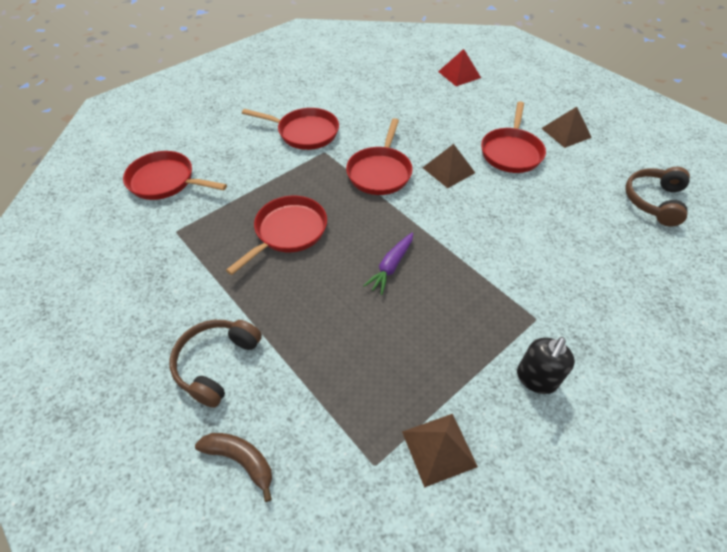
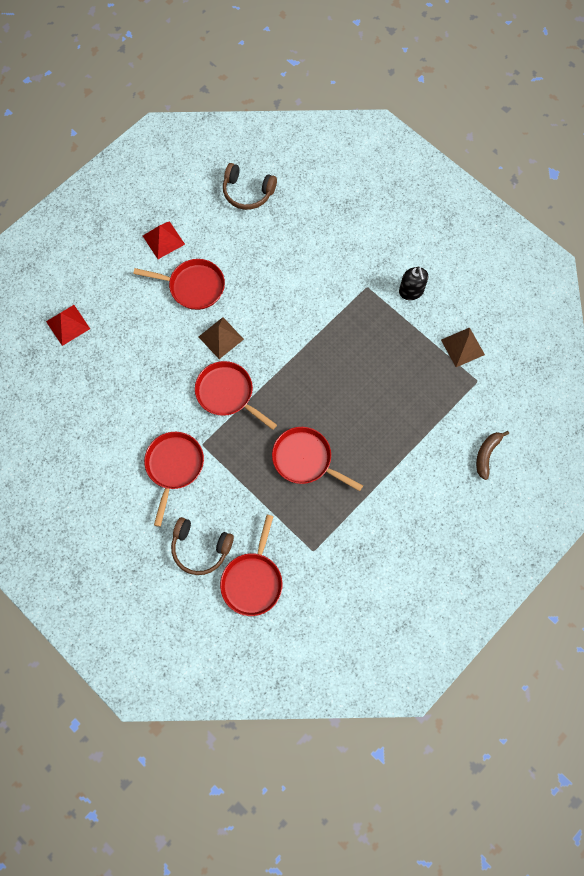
camera: 95 degrees left, 20 degrees up
brown headphones [170,320,262,408] -> brown headphones moved to [171,517,234,575]
red pan [346,118,413,195] -> red pan turned 150 degrees counterclockwise [195,361,277,430]
purple carrot [363,233,413,295] -> none
black soap dispenser [517,337,575,394] -> black soap dispenser turned 45 degrees clockwise [399,266,428,300]
brown pyramid [541,107,592,148] -> red pyramid [143,221,185,259]

